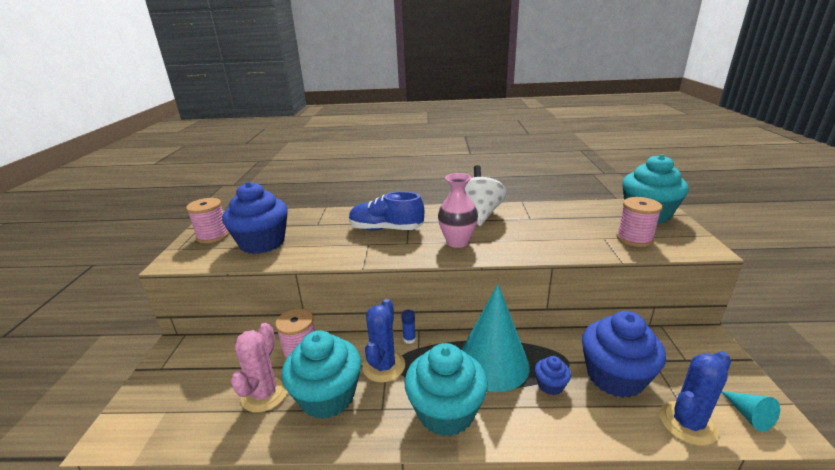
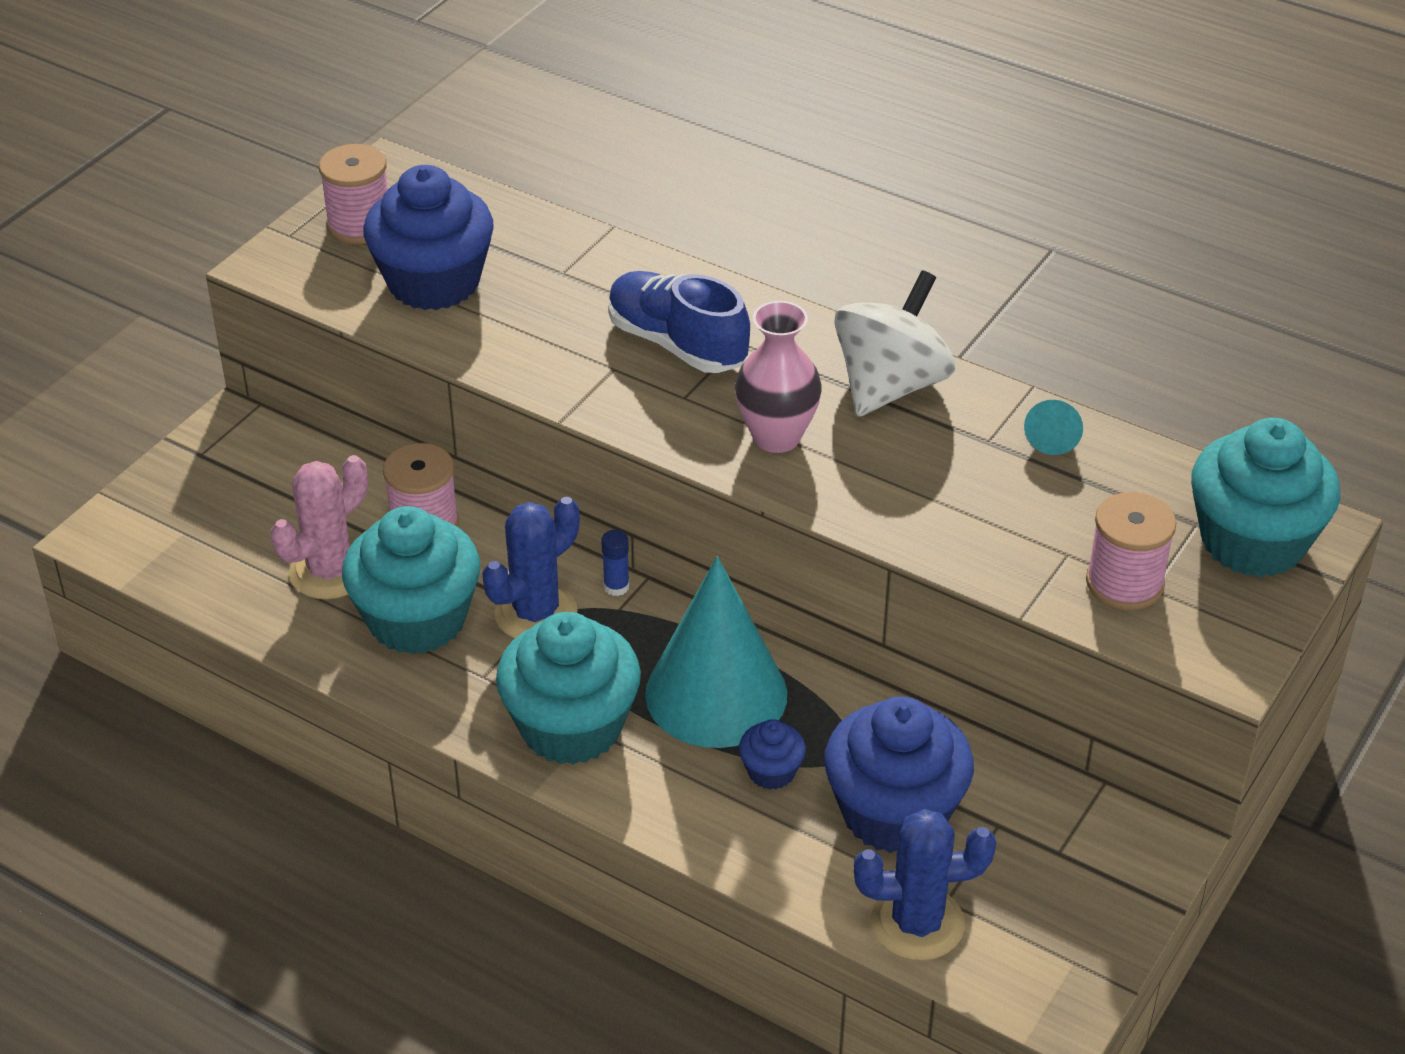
camera: 30 degrees right, 15 degrees up
turquoise cone [722,391,780,432] -> turquoise cone moved to [1024,400,1083,455]

